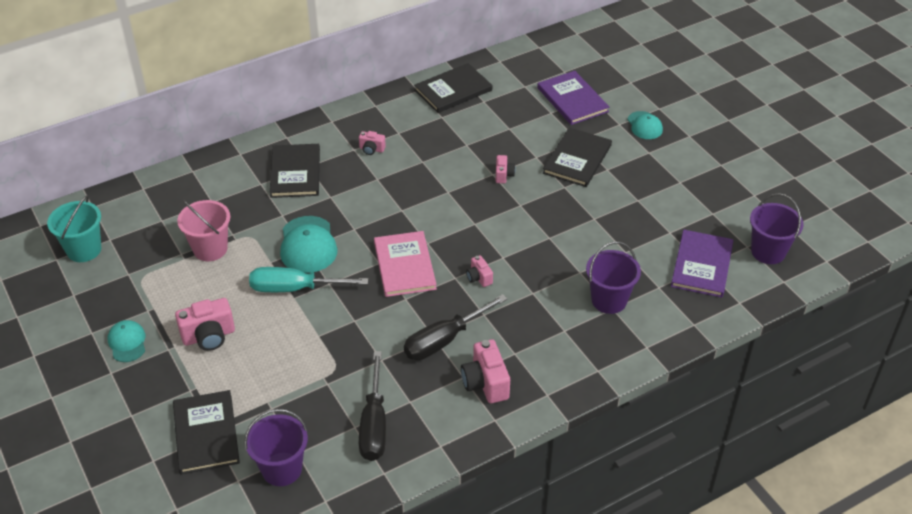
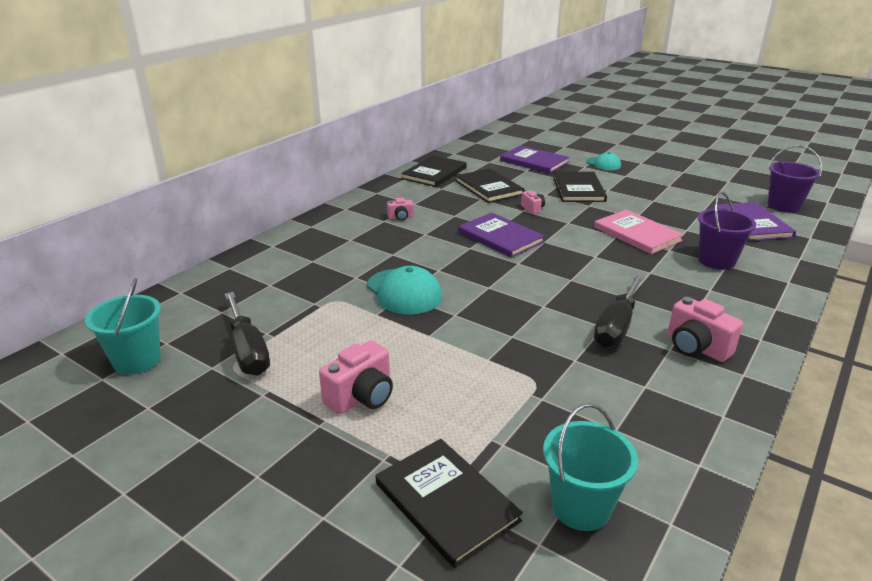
camera: 25 degrees left, 15 degrees down
turquoise cap [108,320,145,362] -> none
pink bucket [177,199,230,261] -> none
purple bucket [244,409,308,486] -> turquoise bucket [543,403,638,531]
turquoise screwdriver [249,267,368,292] -> none
black book [270,144,320,198] -> black book moved to [456,168,525,203]
black screwdriver [359,352,386,461] -> black screwdriver moved to [225,292,270,376]
pink book [374,231,437,297] -> pink book moved to [594,209,684,254]
pink camera [466,255,493,287] -> none
none -> purple book [458,213,545,258]

